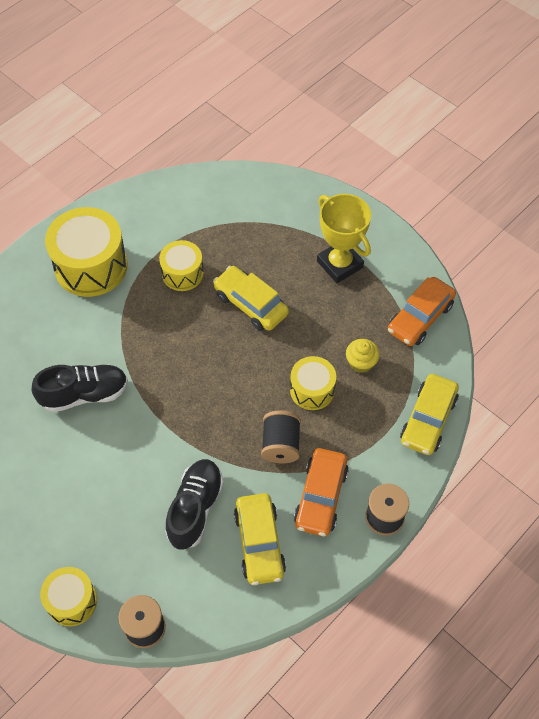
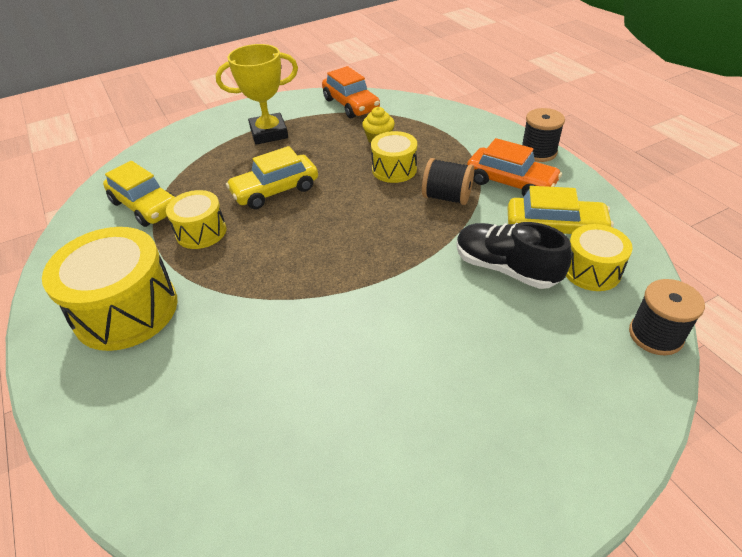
camera: 70 degrees left, 15 degrees down
black shoe [32,364,128,412] -> none
yellow drum [40,567,97,627] -> yellow drum moved to [566,224,633,291]
yellow car [400,374,459,455] -> yellow car moved to [103,161,175,227]

